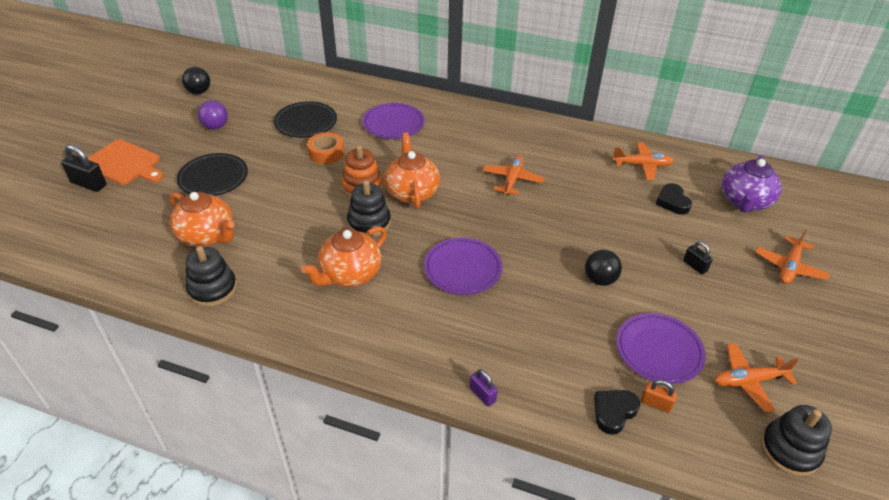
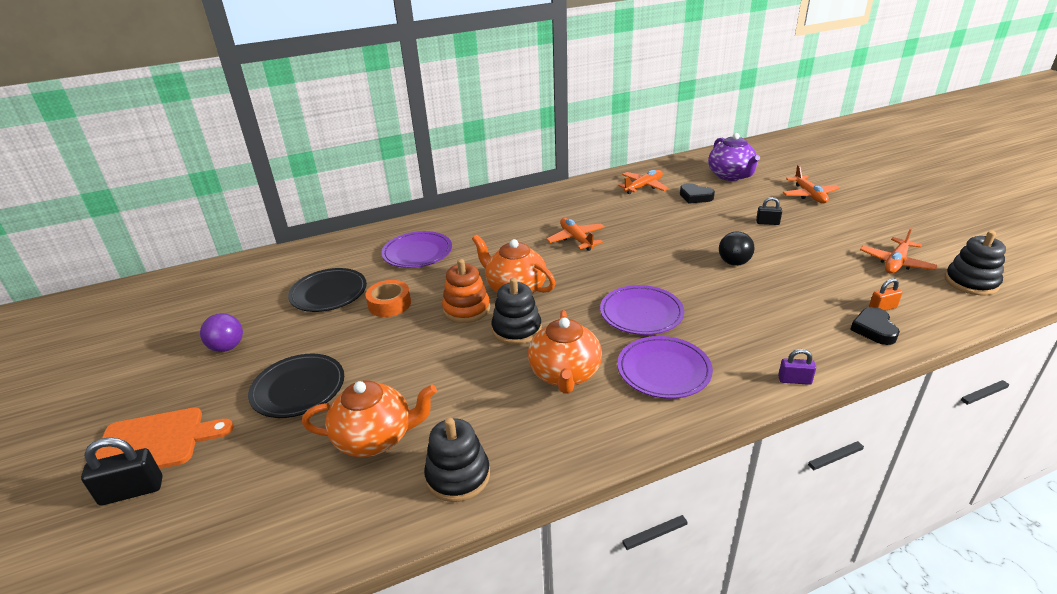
camera: 40 degrees left, 10 degrees down
black ball [182,67,210,94] -> none
purple plate [616,313,706,384] -> purple plate moved to [617,336,713,399]

